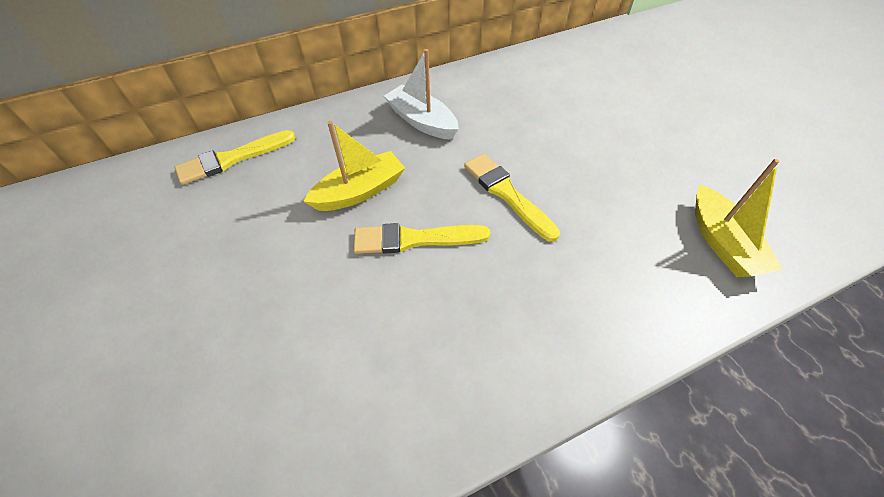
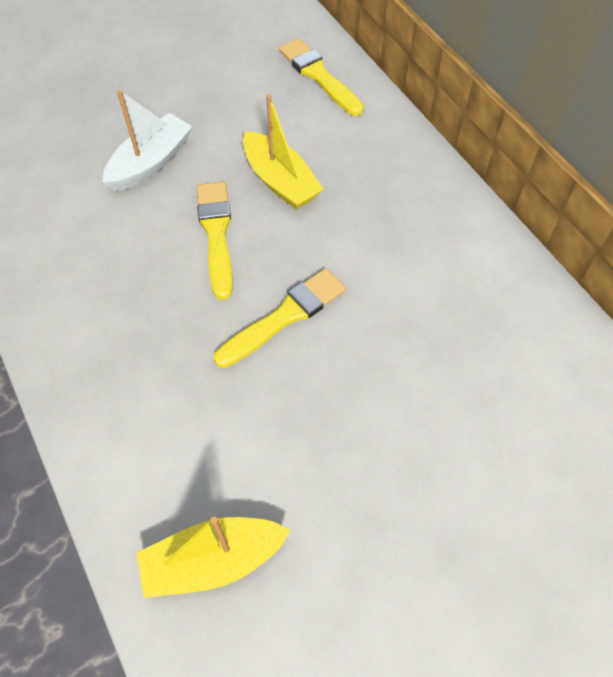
camera: 85 degrees right, 5 degrees up
white boat [384,49,459,140] -> white boat moved to [102,90,192,191]

